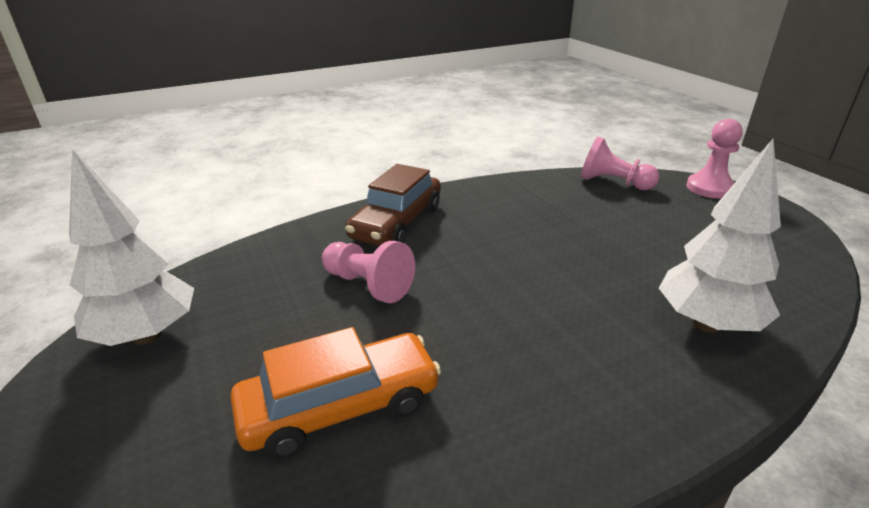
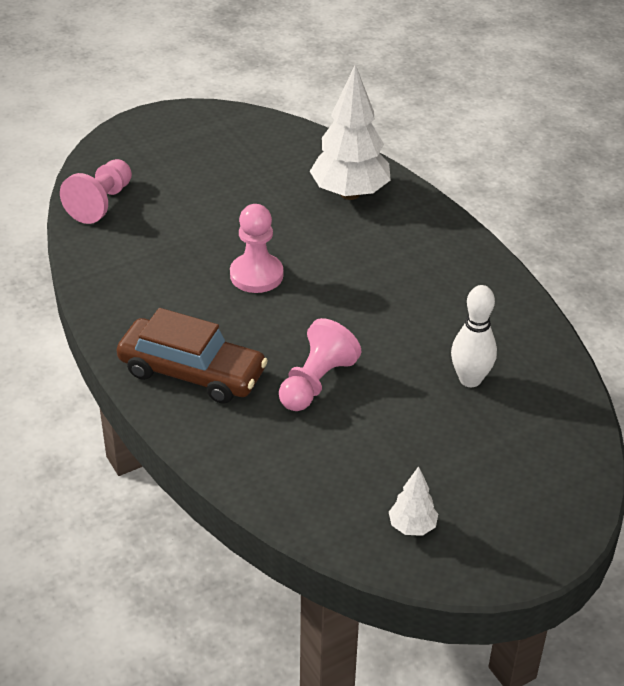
camera: 95 degrees left, 10 degrees up
white tree [69,149,194,346] -> white tree [389,466,438,536], size x0.47
orange car [230,327,441,459] -> white bowling pin [451,285,497,387]
pink pawn [686,119,743,198] -> pink pawn moved to [230,204,283,293]

